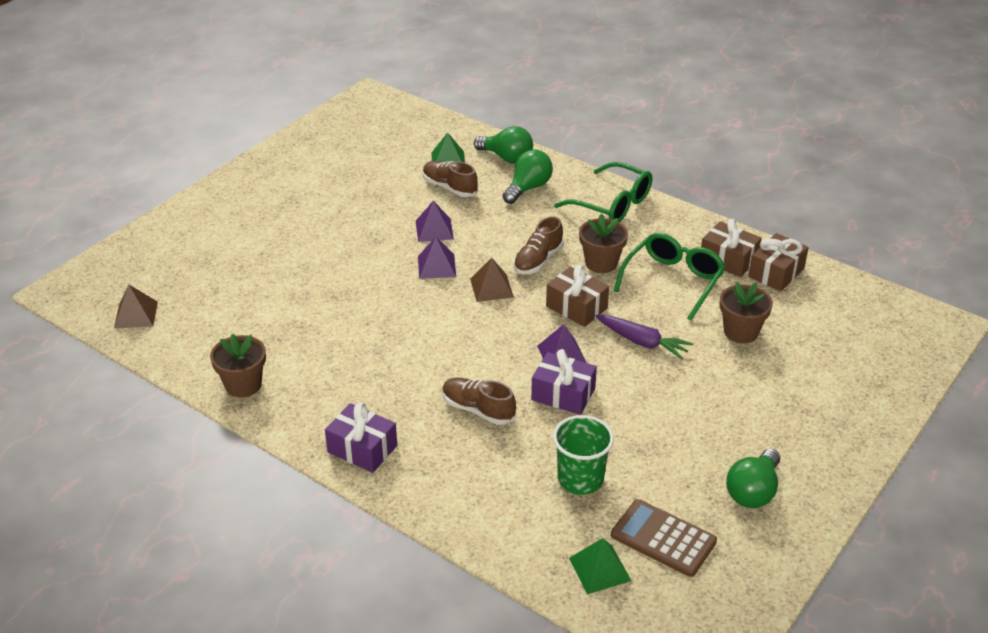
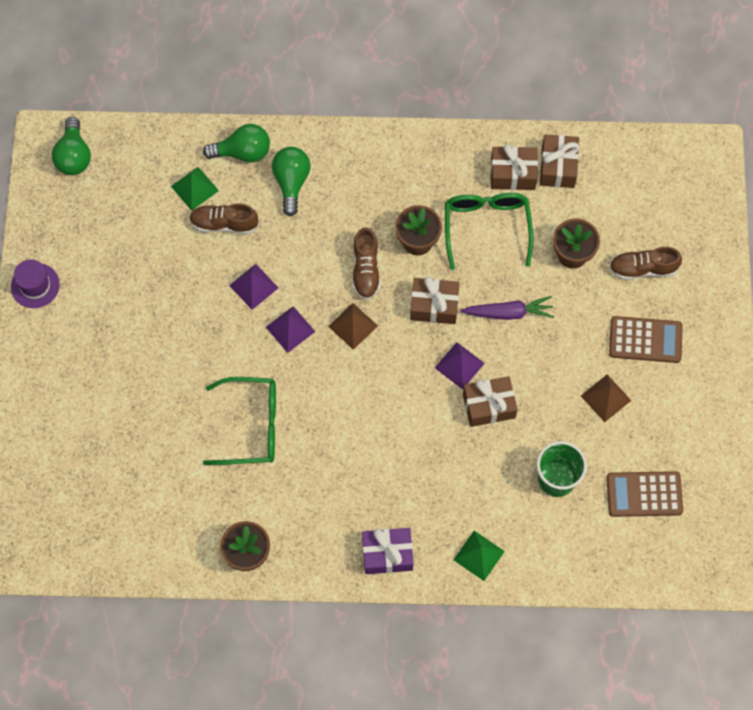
camera: 35 degrees left, 30 degrees up
brown pyramid [114,285,158,328] -> brown pyramid moved to [581,375,632,422]
brown shoe [442,378,516,425] -> brown shoe moved to [609,247,682,280]
purple gift [531,349,597,415] -> brown gift [463,376,518,427]
green glasses [554,162,652,222] -> green glasses moved to [203,377,276,465]
green pyramid [569,538,631,594] -> green pyramid moved to [454,531,505,581]
green light bulb [726,449,780,508] -> green light bulb moved to [52,117,91,175]
none -> purple hat [11,259,60,308]
none -> brown calculator [609,316,683,363]

